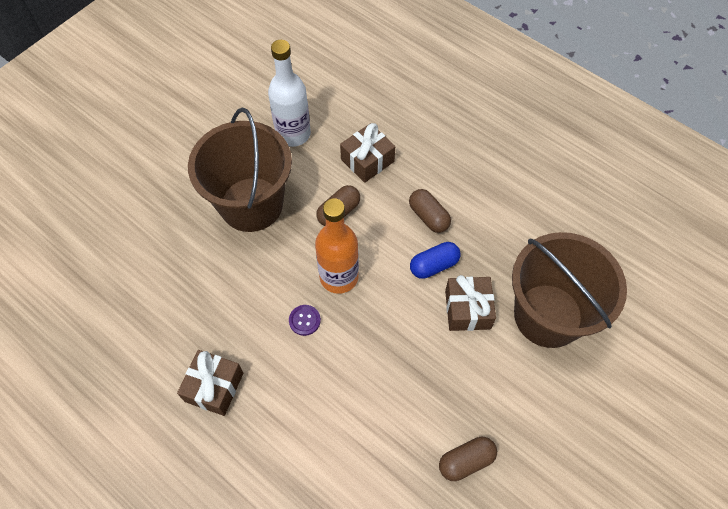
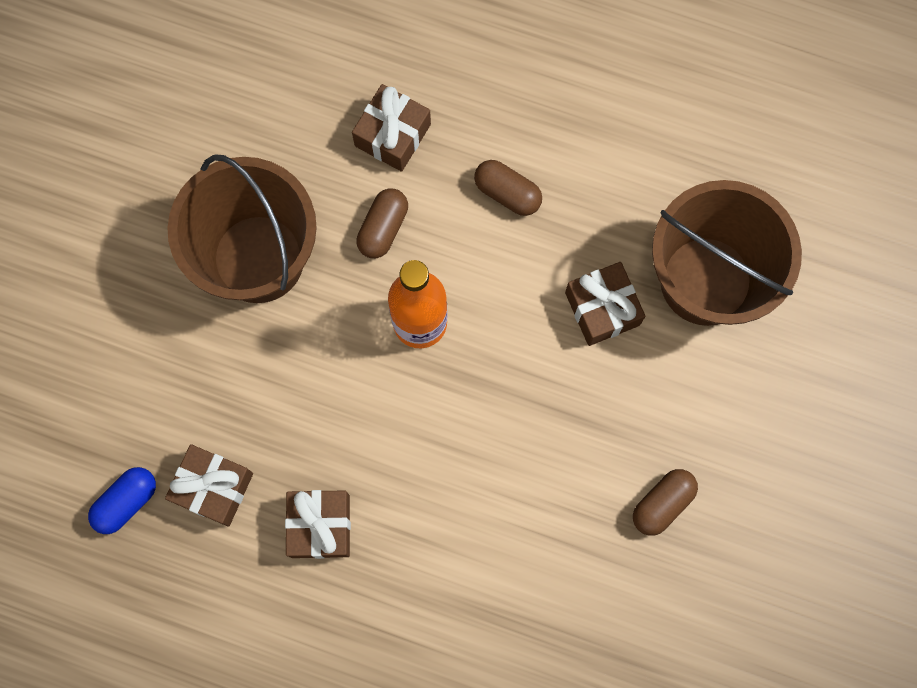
camera: 20 degrees left, 15 degrees up
white bottle [268,40,311,147] -> none
purple button [289,305,321,336] -> none
blue capsule [410,242,461,279] -> blue capsule moved to [88,467,156,534]
none -> brown gift [165,444,253,527]

